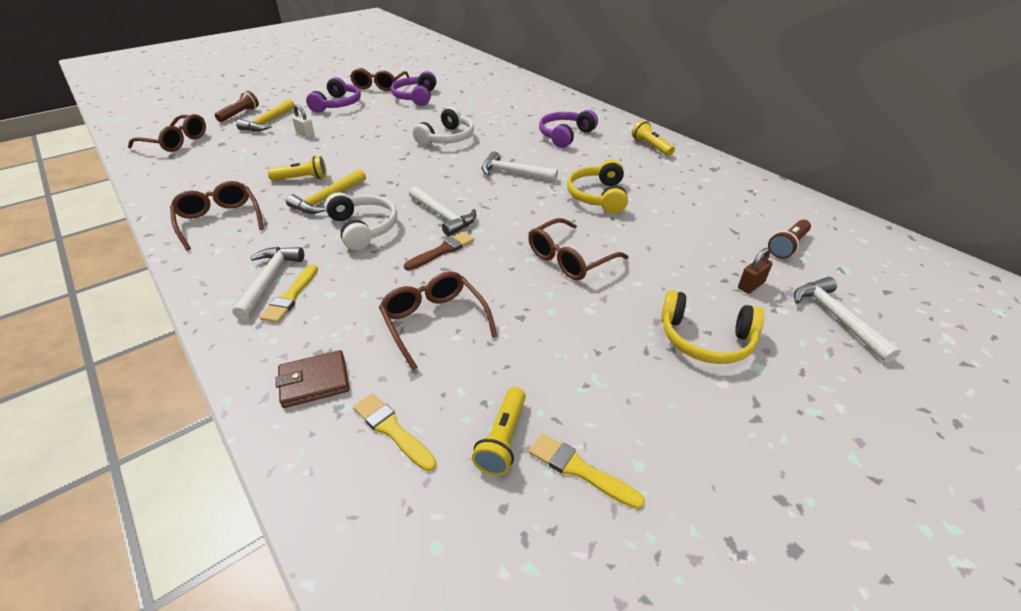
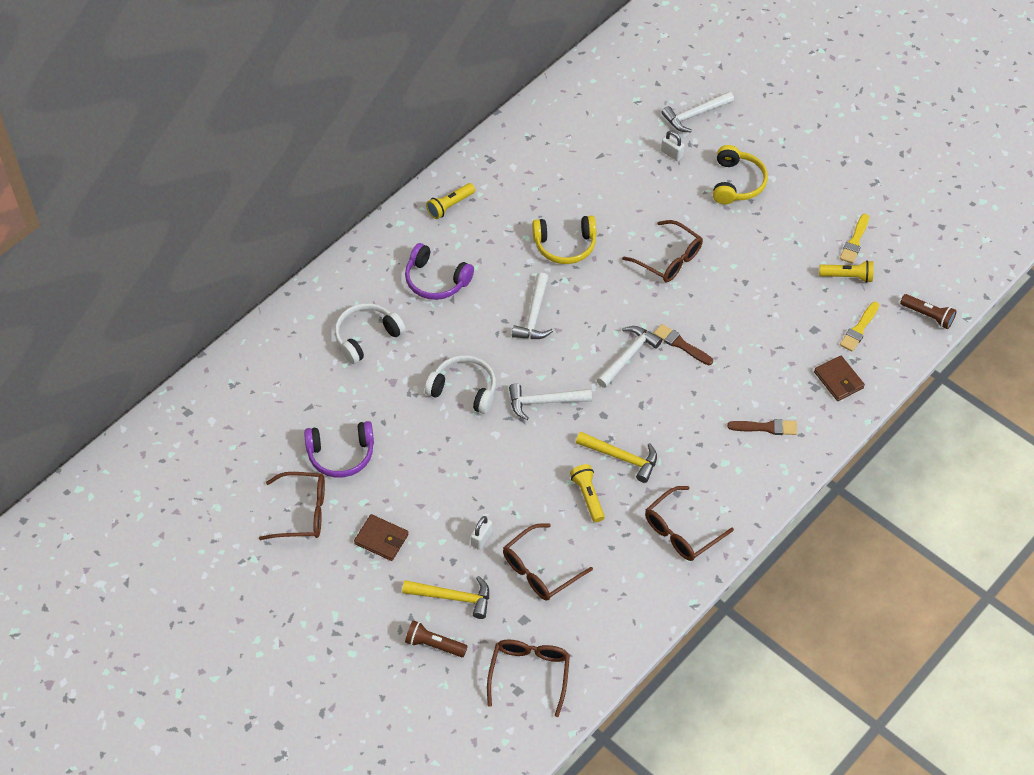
camera: 100 degrees left, 15 degrees up
white hammer [232,247,304,320] -> white hammer moved to [509,383,592,420]
yellow brush [260,264,318,323] -> brown brush [727,419,797,435]
purple headphones [306,77,361,113] -> brown wallet [354,514,409,561]
white headphones [325,192,397,250] -> white headphones moved to [335,303,406,364]
brown glasses [379,271,497,370] -> brown glasses moved to [503,523,593,600]
brown padlock [738,248,772,294] -> white padlock [661,131,685,161]
brown flashlight [768,220,811,259] -> brown flashlight moved to [900,294,957,329]

